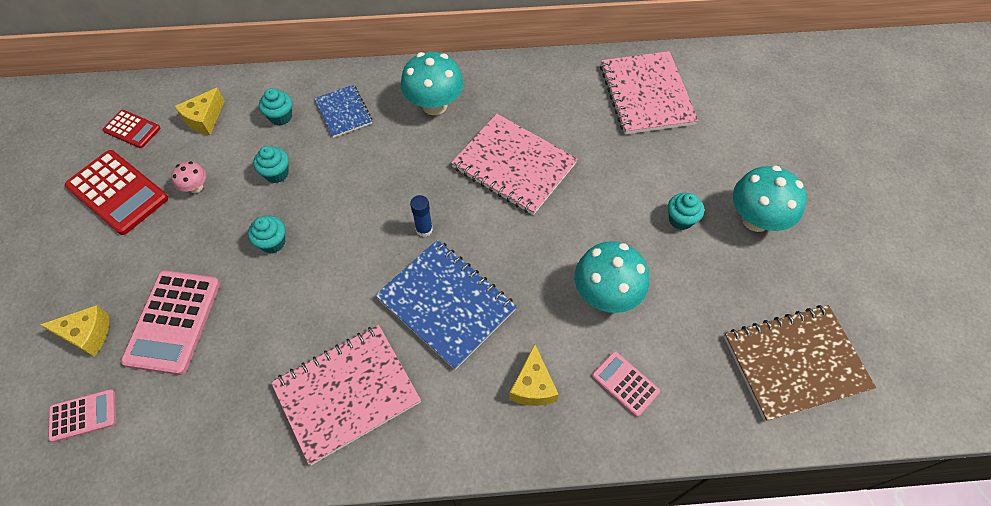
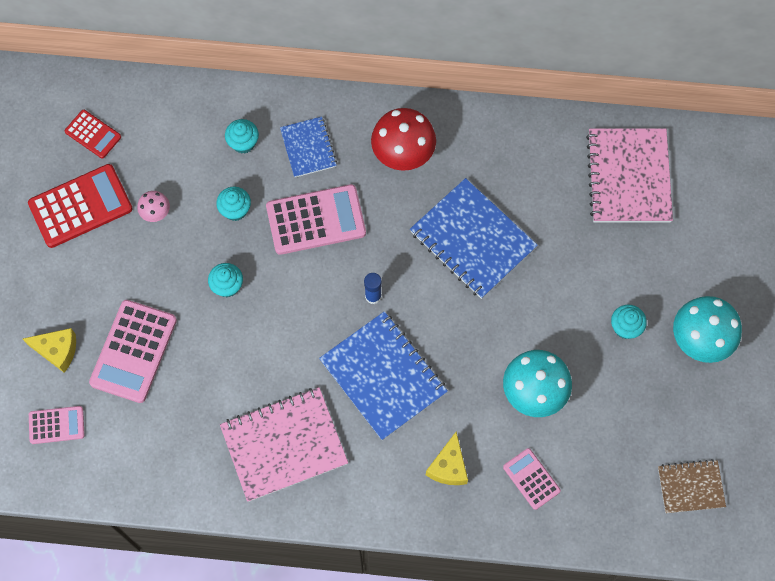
camera: 10 degrees right, 10 degrees up
red calculator [65,150,168,235] -> red calculator turned 75 degrees counterclockwise [28,164,133,248]
yellow cheese [174,87,225,135] -> none
turquoise mushroom [401,52,464,115] -> red mushroom [371,108,436,171]
pink notebook [451,114,578,215] -> blue notebook [410,178,538,299]
brown notebook [724,305,876,422] -> brown notebook [658,459,726,513], size x0.56
none -> pink calculator [266,184,366,255]

